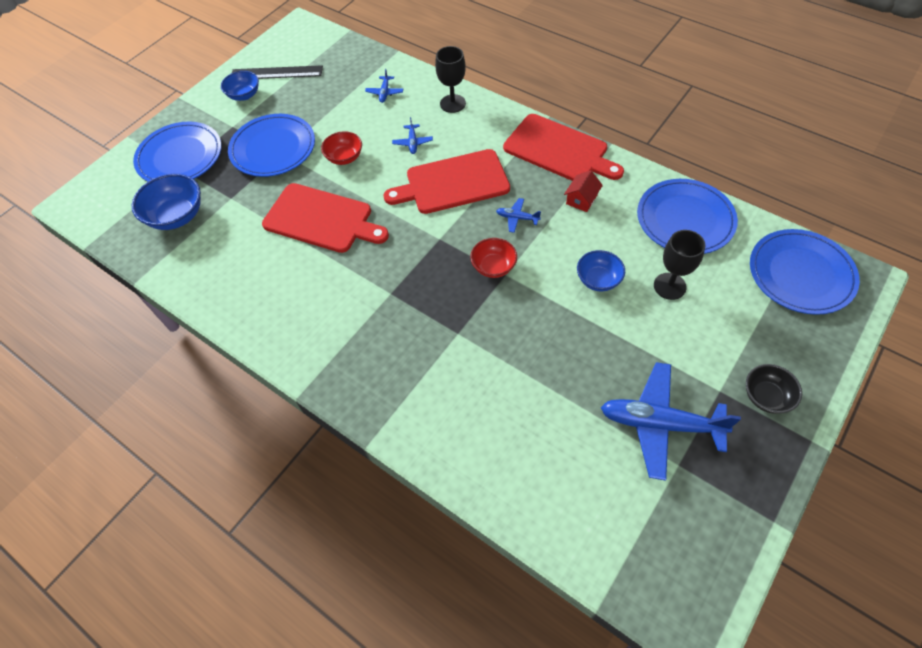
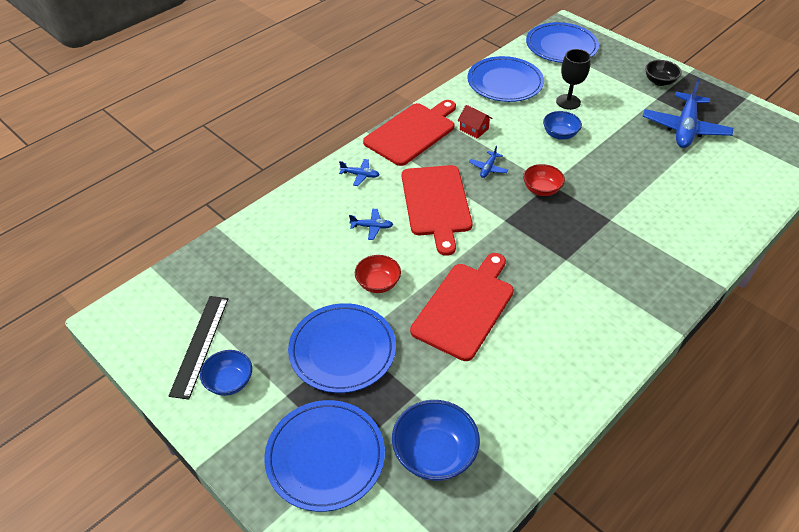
camera: 85 degrees left, 10 degrees down
blue plane [365,69,403,103] -> blue plane moved to [339,159,379,186]
black goblet [435,46,466,113] -> none

